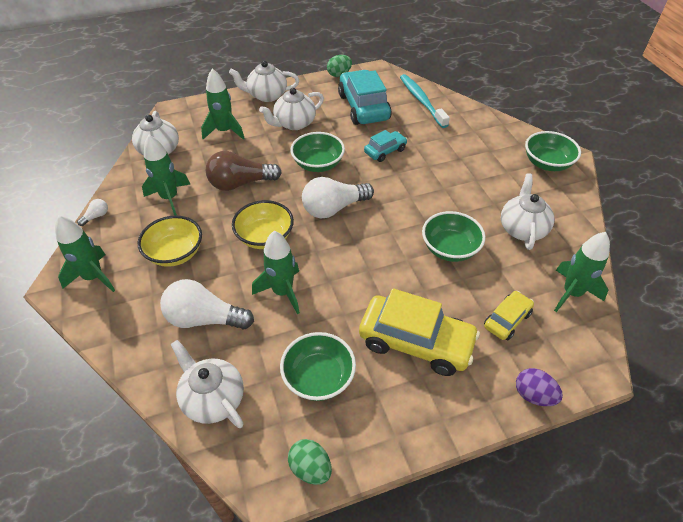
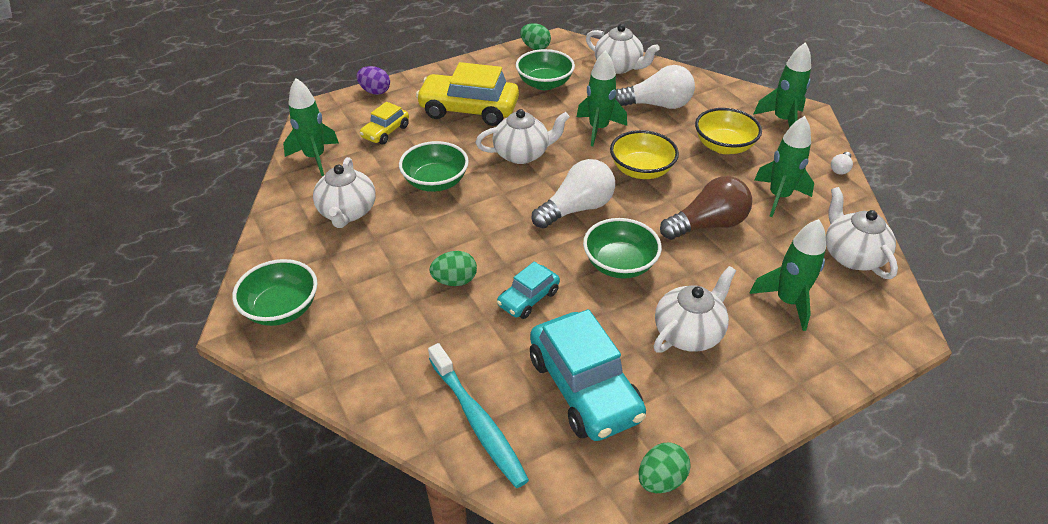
camera: 170 degrees right, 5 degrees down
white teapot [229,61,299,102] -> white teapot moved to [475,109,570,164]
none -> green egg [429,251,477,286]

